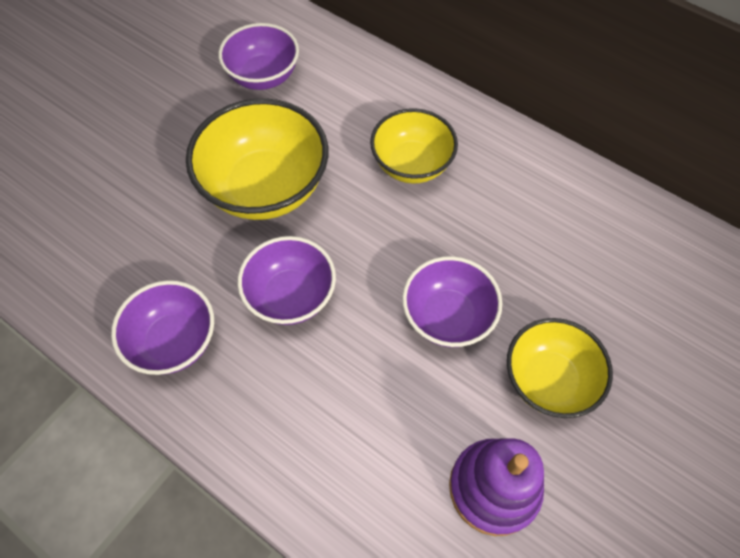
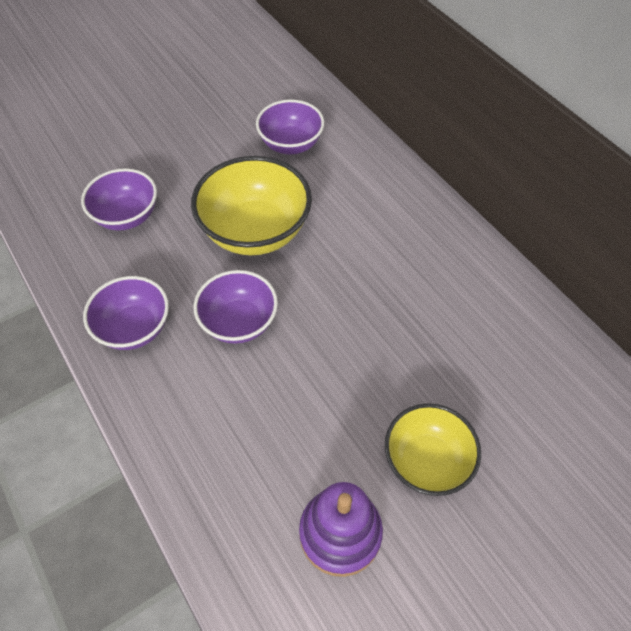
camera: 20 degrees right, 5 degrees down
yellow bowl [370,108,458,184] -> none
purple bowl [402,256,502,347] -> purple bowl moved to [81,168,157,231]

